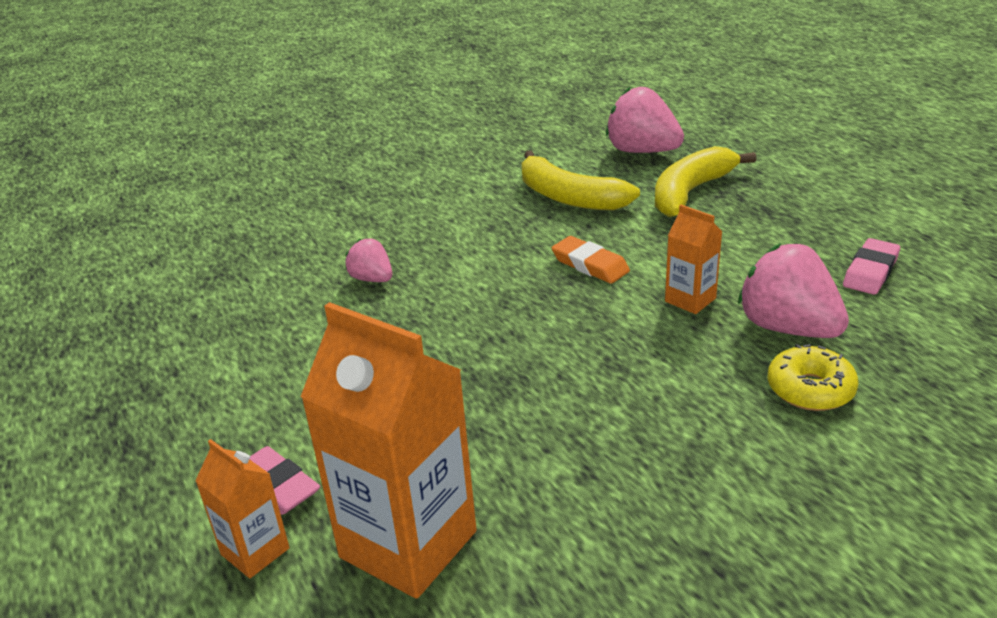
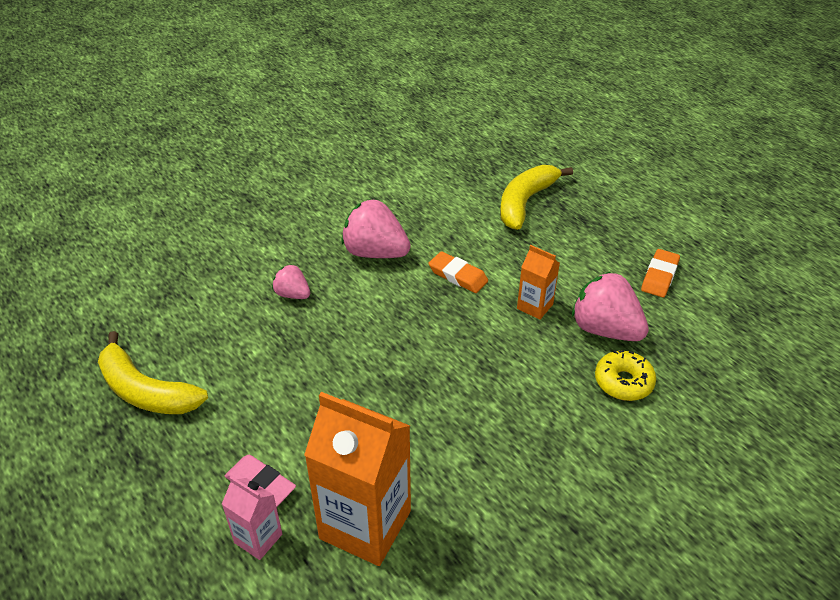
camera: 10 degrees left, 10 degrees up
orange carton [195,439,290,578] -> pink carton [222,476,282,560]
yellow banana [522,151,640,210] -> yellow banana moved to [98,331,208,414]
pink strawberry [606,87,684,153] -> pink strawberry moved to [341,200,411,258]
pink eraser [843,238,900,295] -> orange eraser [641,249,680,298]

